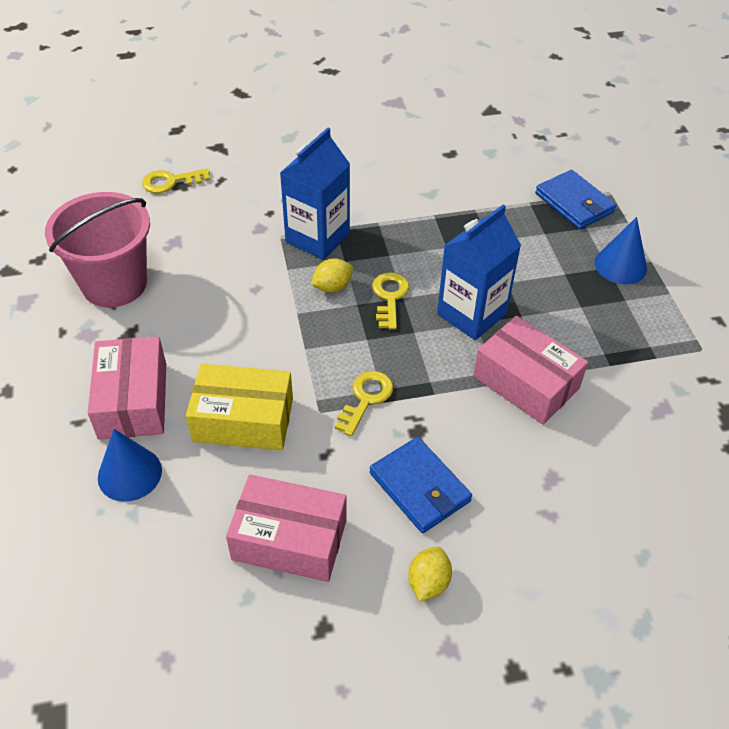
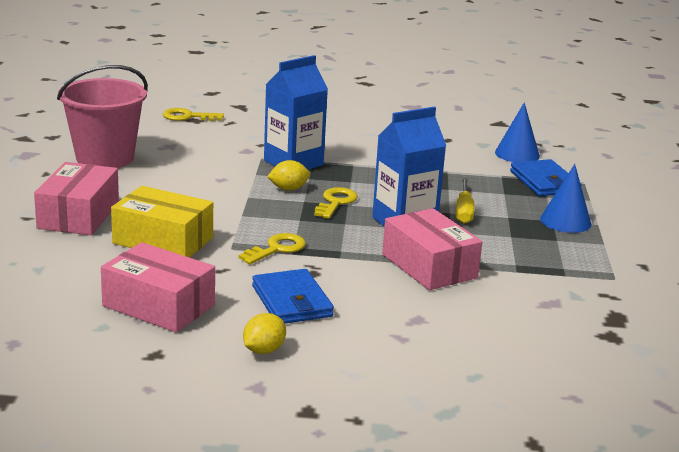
camera: 15 degrees right, 25 degrees down
blue cone [98,429,162,502] -> blue cone moved to [495,102,540,162]
none -> yellow screwdriver [455,178,475,224]

